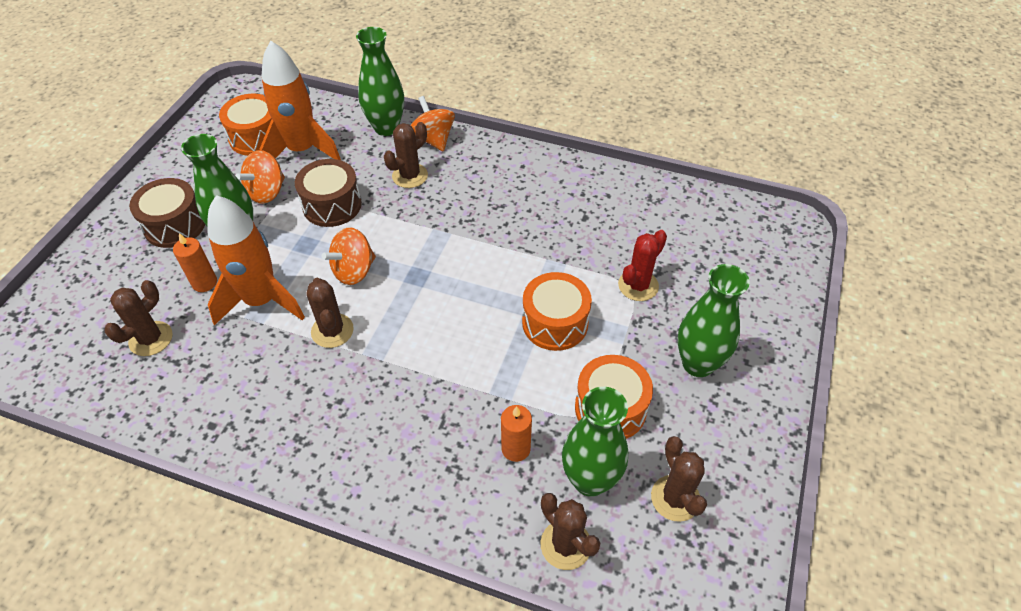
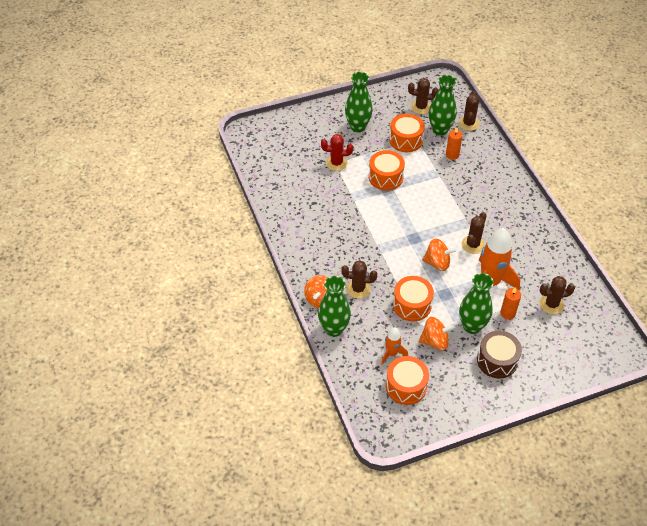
camera: 130 degrees left, 0 degrees up
orange rocket [260,41,341,160] -> orange rocket [381,327,408,365], size x0.52
brown drum [295,159,362,227] -> orange drum [393,276,434,321]
brown cactus [651,436,707,522] -> brown cactus turned 60 degrees clockwise [408,78,438,114]

